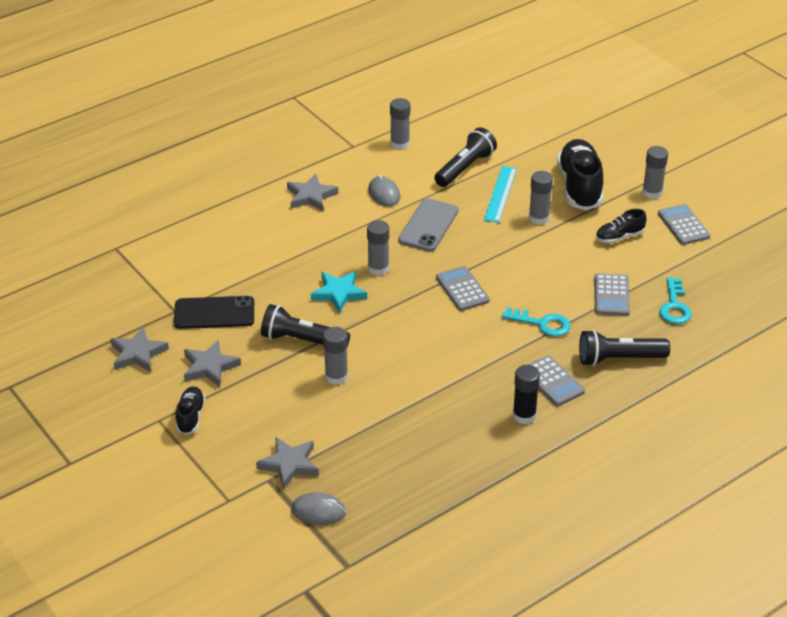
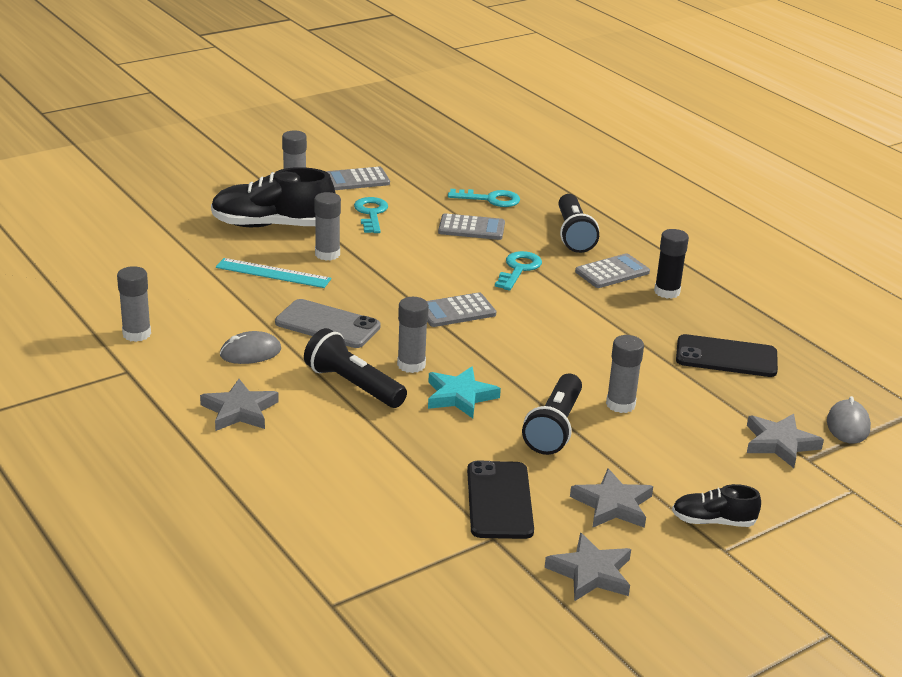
camera: 90 degrees left, 10 degrees down
black flashlight [434,127,497,187] -> black flashlight moved to [304,328,407,408]
black shoe [596,209,647,243] -> turquoise key [354,197,388,233]
none -> black phone [676,334,778,377]

